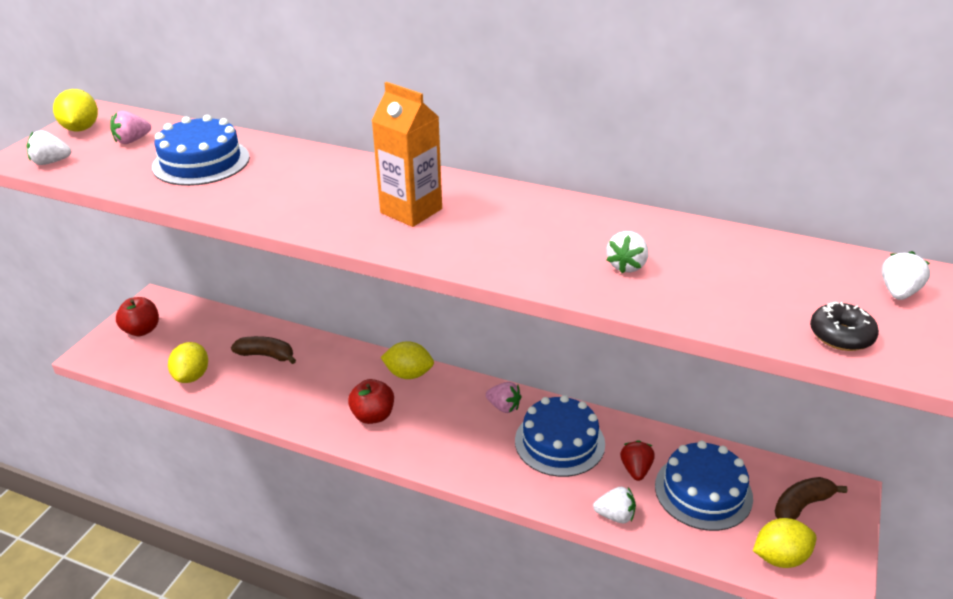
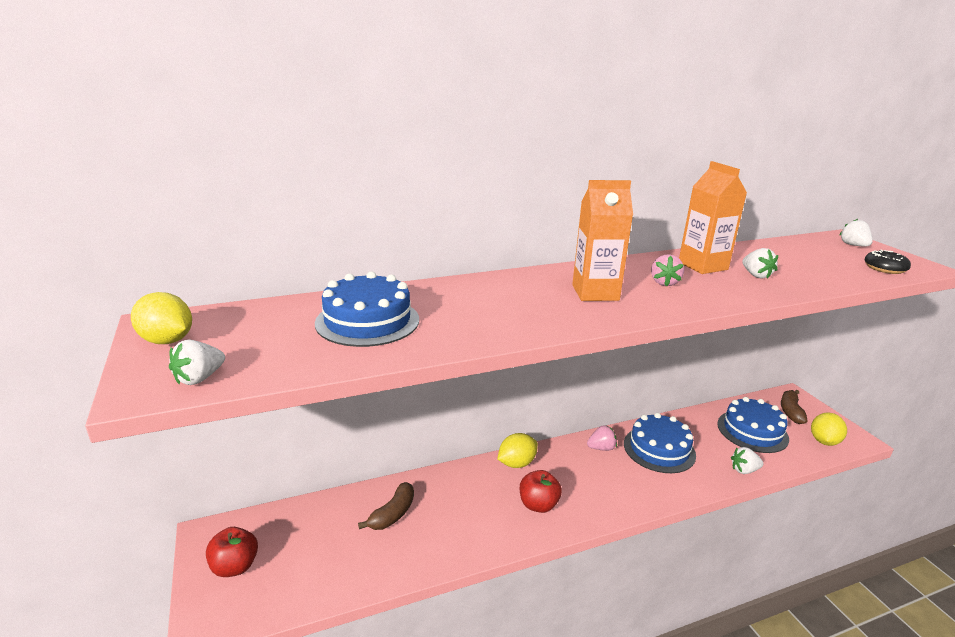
camera: 45 degrees left, 10 degrees down
pink strawberry [110,111,151,144] -> pink strawberry moved to [651,254,684,286]
yellow lemon [168,342,208,383] -> none
brown banana [231,336,296,364] -> brown banana turned 150 degrees clockwise [358,482,414,530]
white strawberry [593,487,636,523] -> white strawberry turned 150 degrees counterclockwise [731,447,763,474]
red strawberry [620,440,655,481] -> none
none -> orange carton [679,161,747,274]

